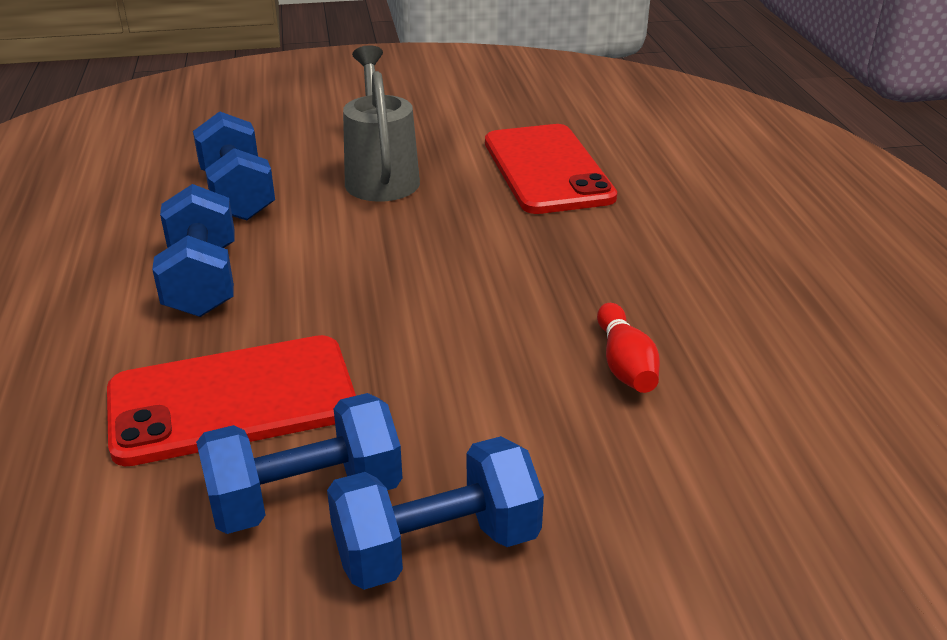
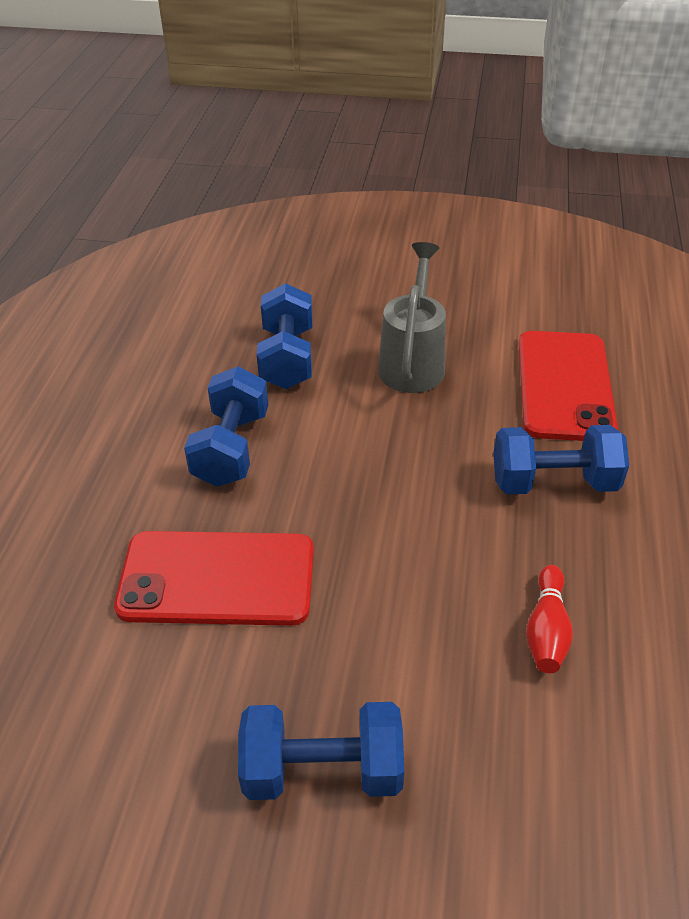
camera: 20 degrees right, 10 degrees up
blue dumbbell [196,393,402,534] -> blue dumbbell moved to [493,425,629,494]

